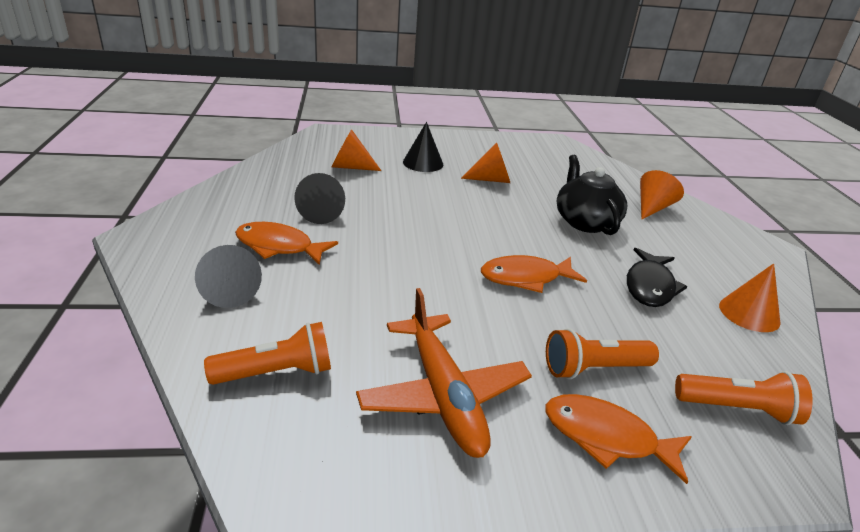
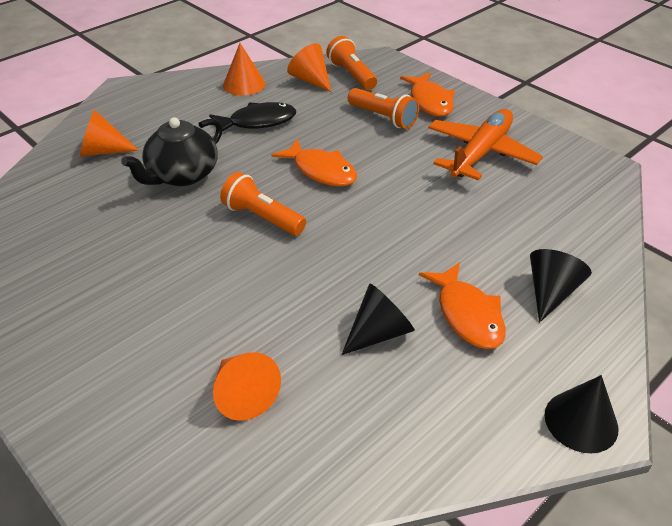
camera: 125 degrees left, 10 degrees up
orange flashlight [204,322,331,385] -> orange flashlight moved to [220,172,306,236]
black cone [403,122,443,172] -> black cone moved to [544,375,618,453]
orange cone [461,143,510,183] -> orange cone moved to [287,43,331,92]

